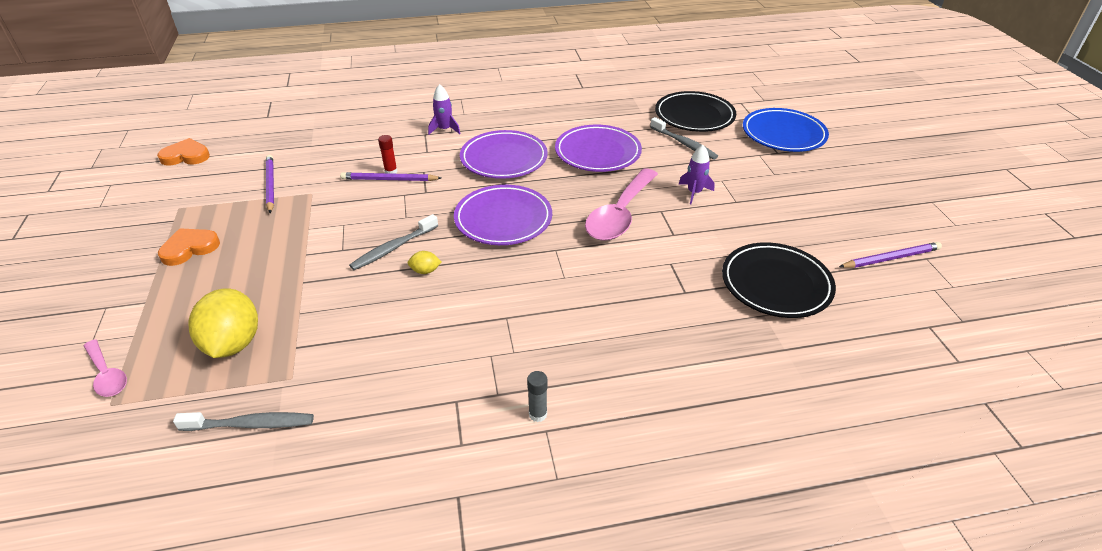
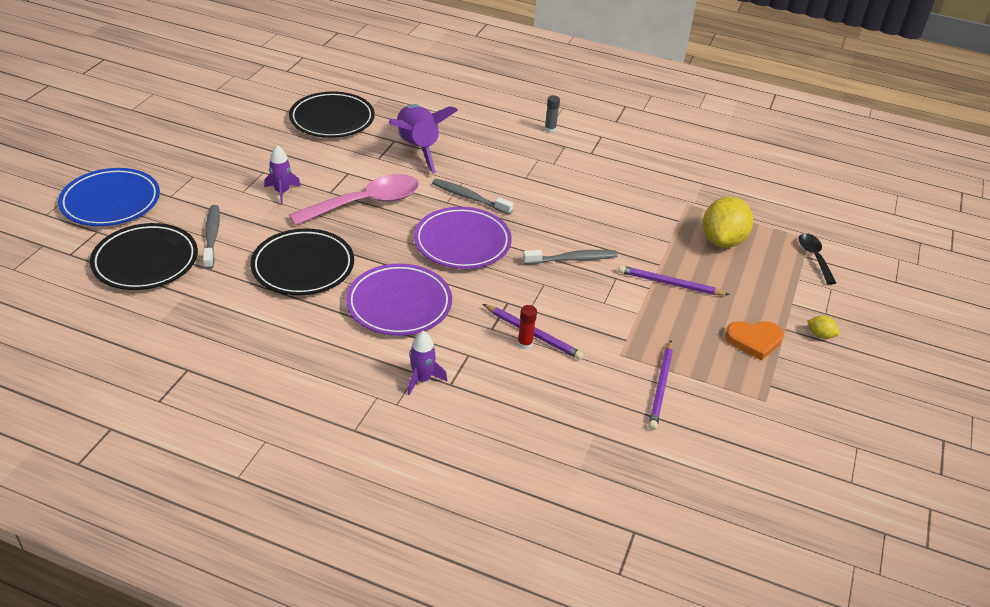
camera: 150 degrees left, 0 degrees up
pink spoon [84,339,127,397] -> black spoon [799,233,836,285]
orange heart [157,138,210,166] -> none
grey toothbrush [173,412,314,431] -> grey toothbrush moved to [432,179,513,215]
yellow lemon [408,251,441,274] -> yellow lemon moved to [807,316,840,339]
purple plate [555,125,642,172] -> black plate [251,228,354,295]
purple pencil [839,242,942,268] -> purple pencil moved to [618,265,730,295]
none -> purple rocket [389,104,458,174]

